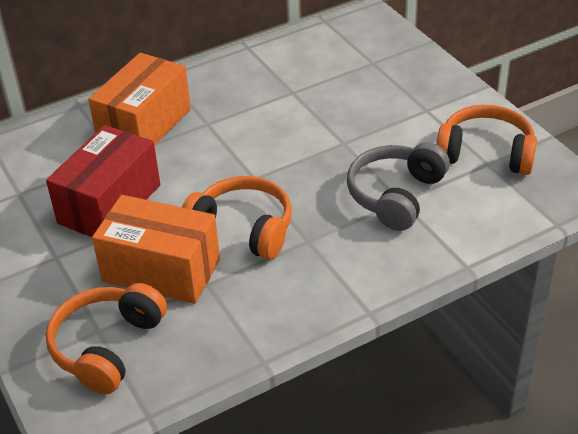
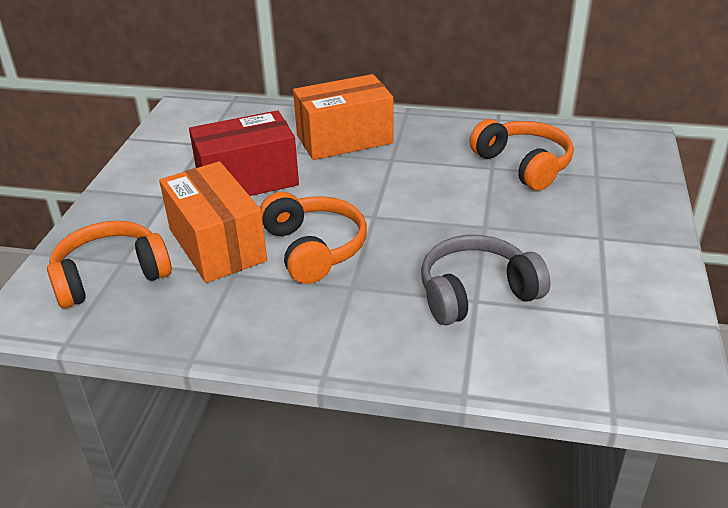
camera: 40 degrees right, 5 degrees down
orange headphones [436,105,537,175] -> orange headphones moved to [469,119,574,191]

